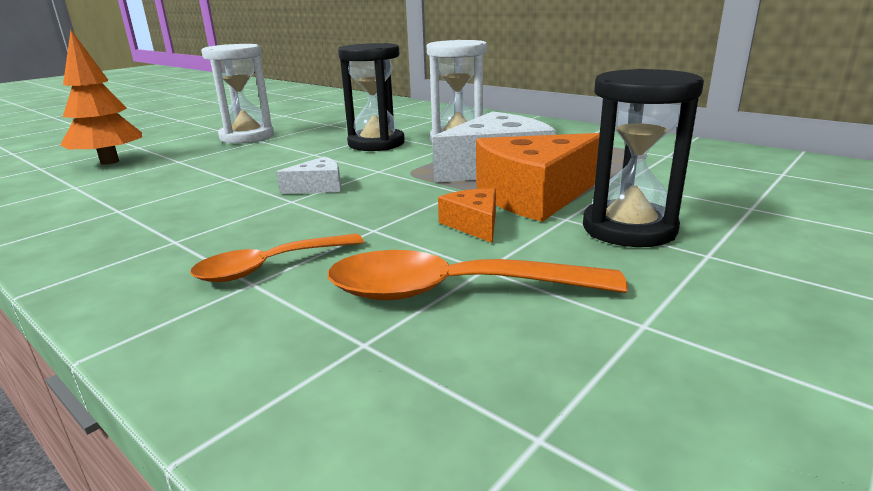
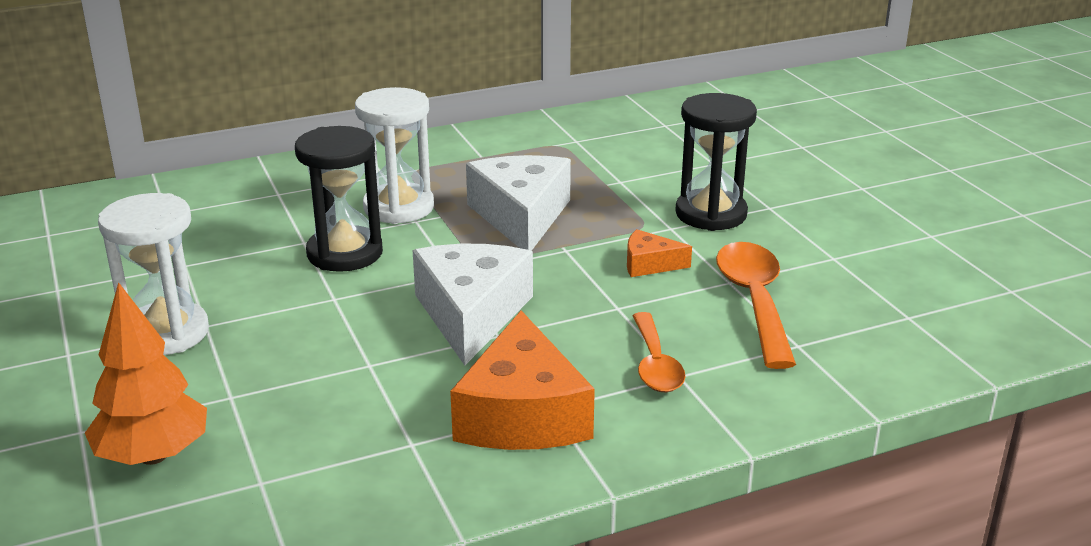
camera: 65 degrees left, 5 degrees up
white cheese [276,157,341,194] -> white cheese [413,244,533,365], size x2.05
orange spoon [328,250,628,300] -> orange spoon turned 150 degrees clockwise [716,242,796,369]
orange cheese [476,133,600,222] -> orange cheese moved to [450,311,595,450]

